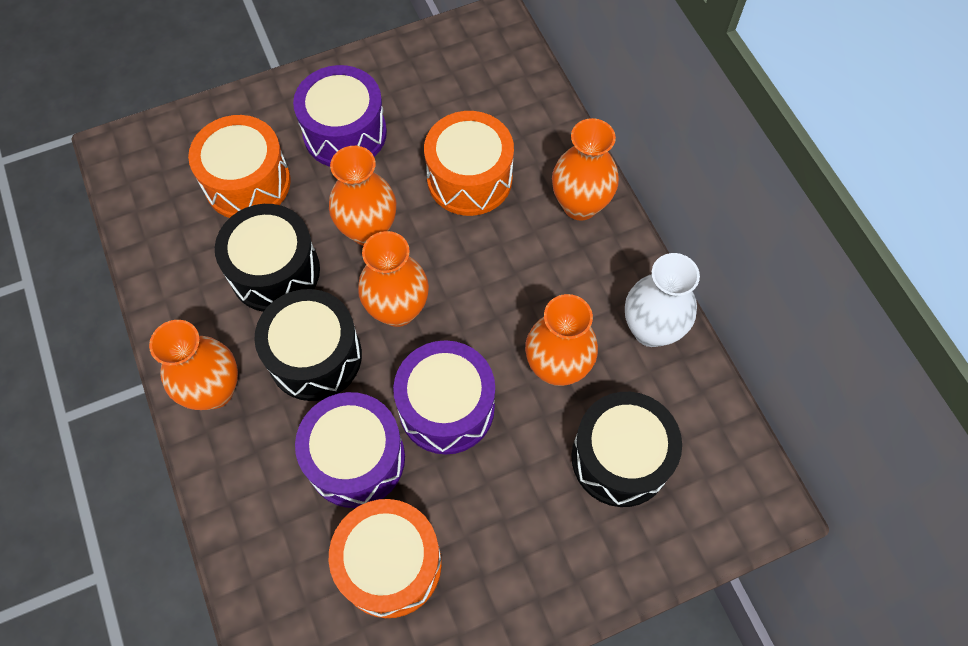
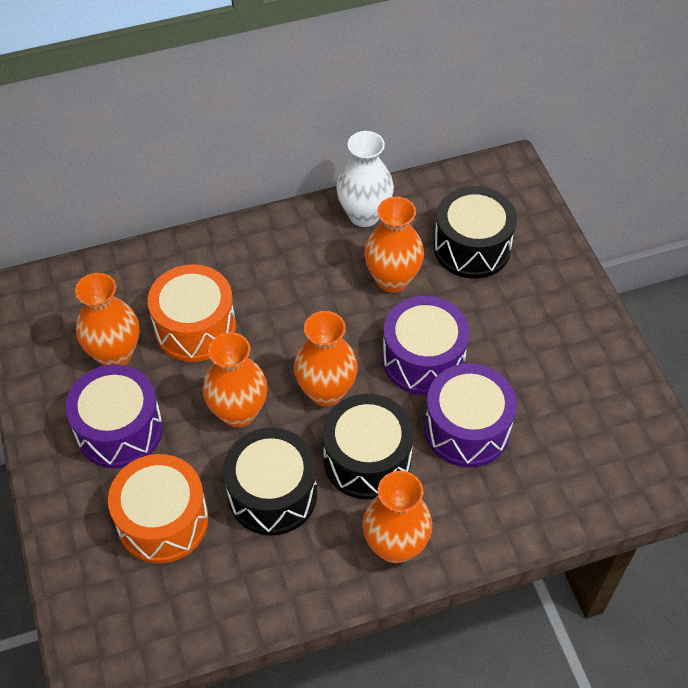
camera: 85 degrees left, 10 degrees down
orange drum [329,499,442,618] -> none
orange vase [552,118,619,221] -> orange vase moved to [75,273,139,366]

